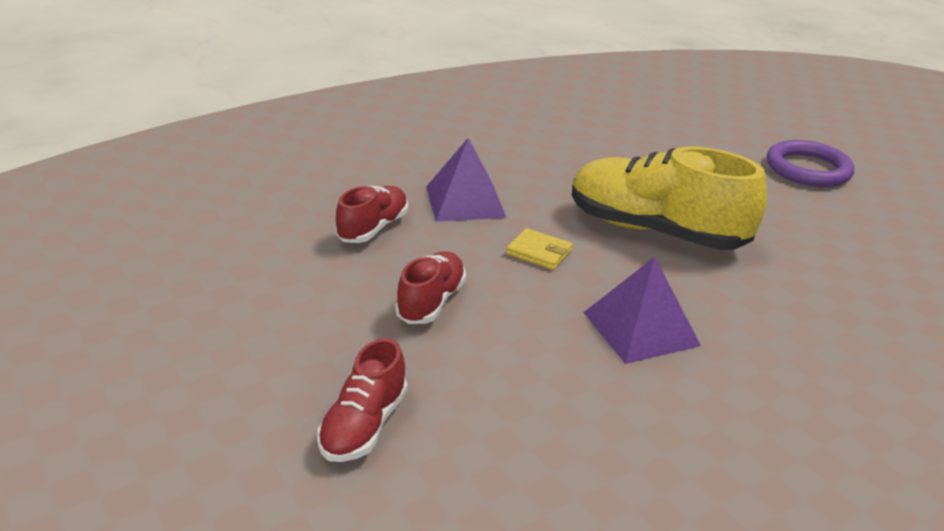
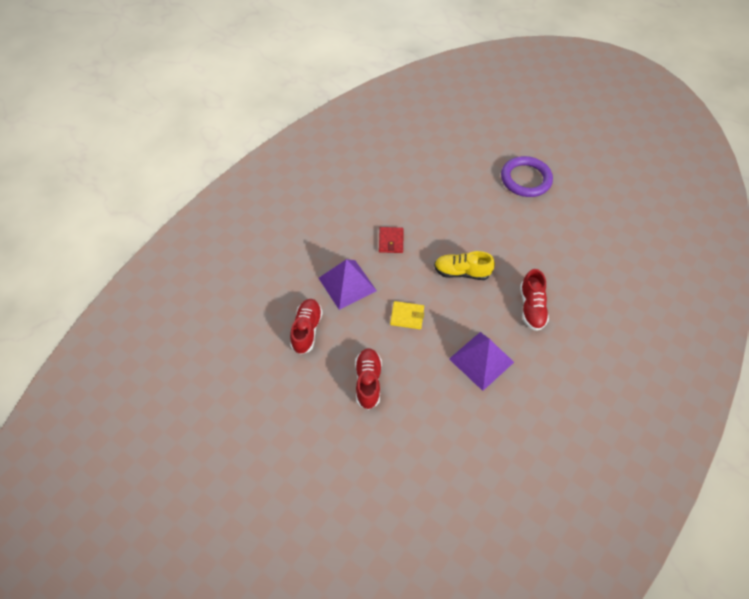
camera: 20 degrees left, 25 degrees up
red shoe [317,338,407,462] -> red shoe moved to [520,269,549,331]
yellow shoe [572,147,767,250] -> yellow shoe [434,251,495,280], size x0.52
none -> red wallet [379,227,403,253]

